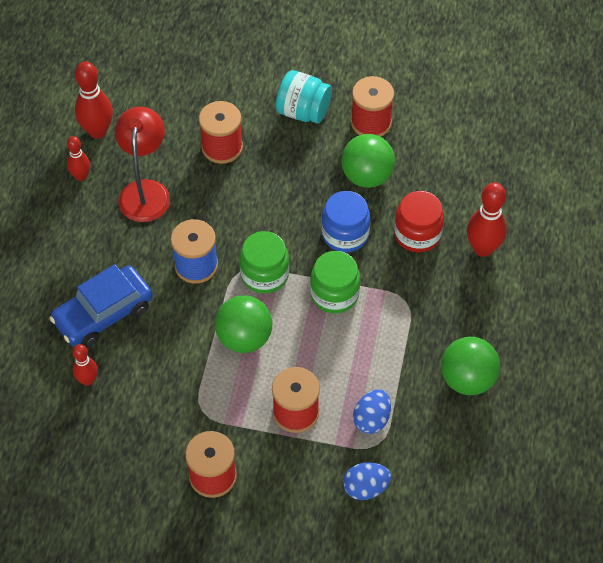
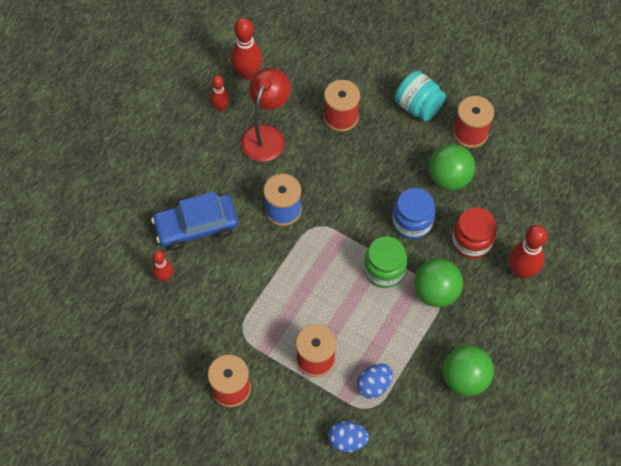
camera: 20 degrees right, 5 degrees up
green ball [215,295,272,353] -> green ball moved to [414,259,463,307]
green jar [240,231,289,294] -> none

